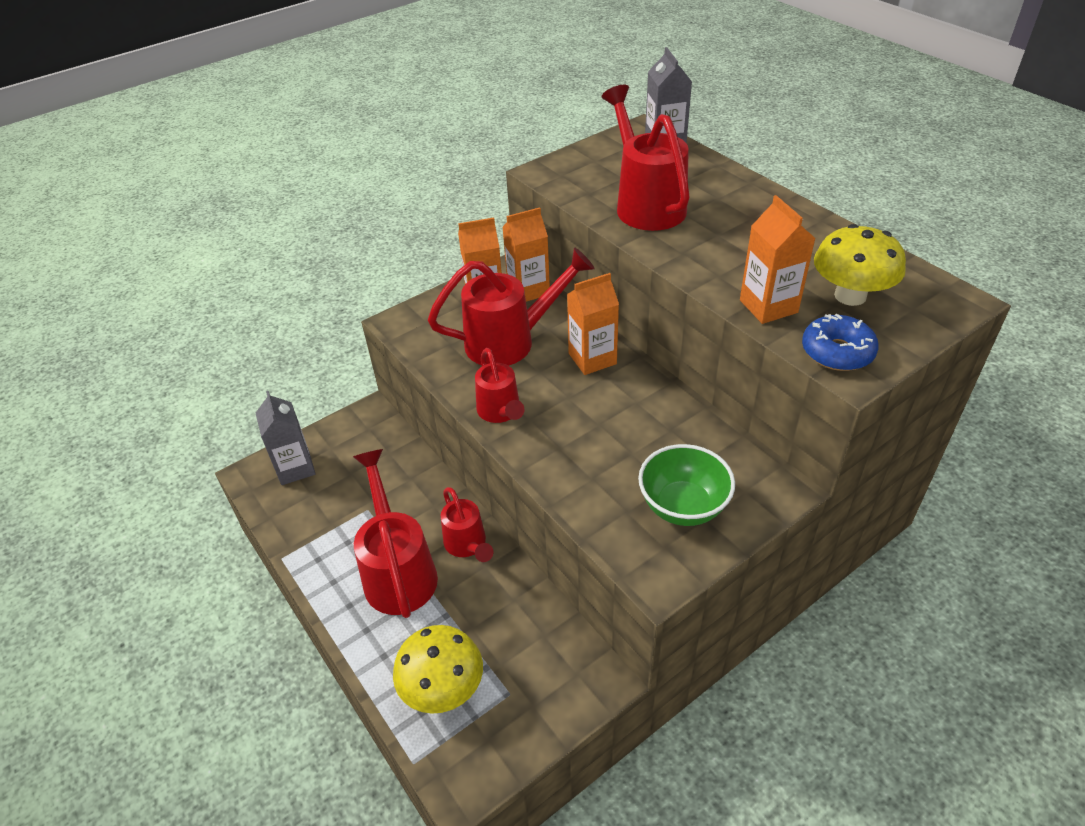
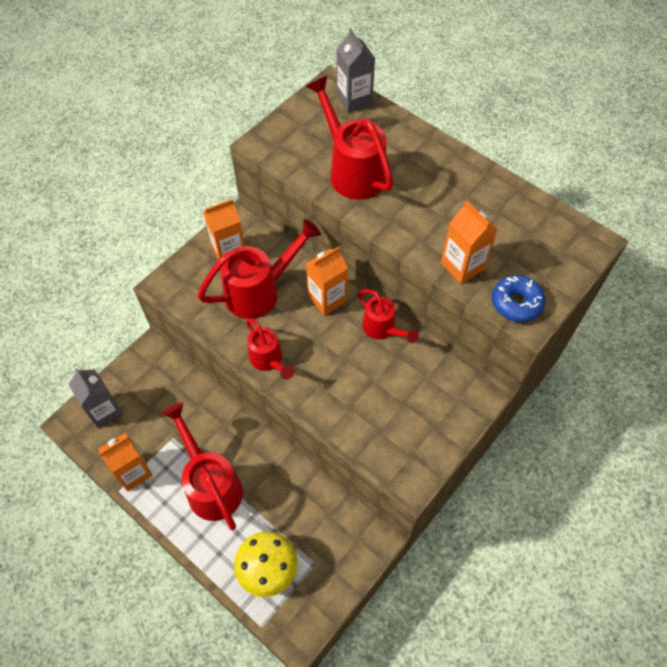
camera: 15 degrees left, 15 degrees up
red watering can [441,487,493,562] -> red watering can moved to [358,289,419,343]
orange carton [502,207,550,302] -> orange carton moved to [98,433,153,491]
green bowl [638,444,735,526] -> none
yellow mushroom [814,224,906,306] -> none

